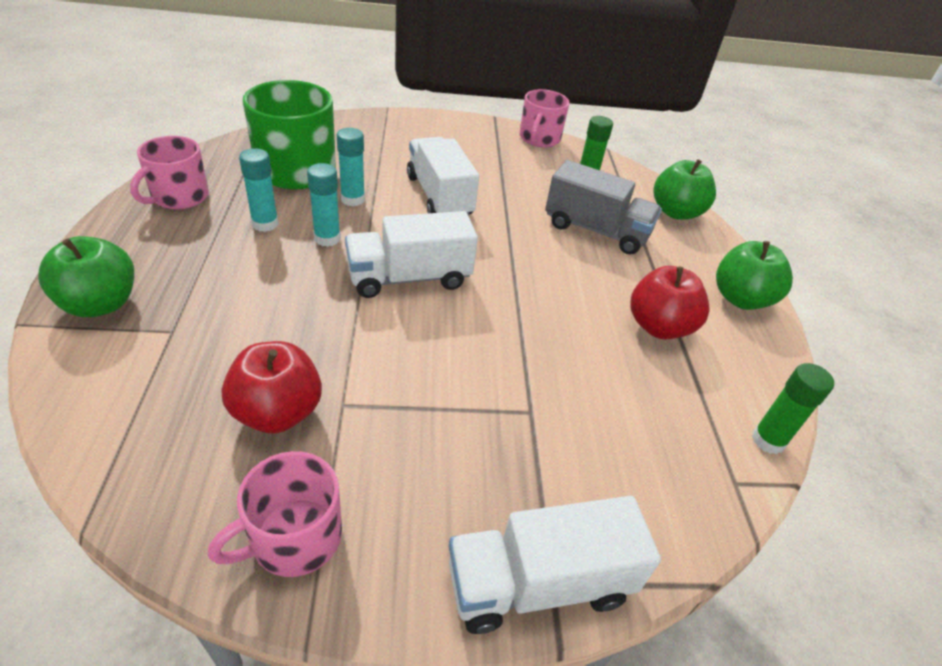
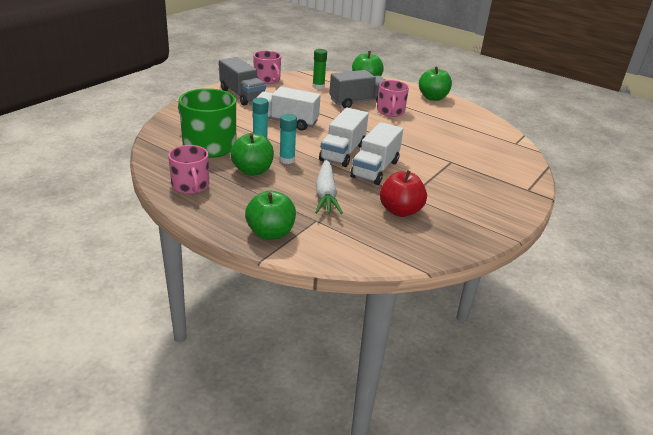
camera: 50 degrees left, 10 degrees down
pink mug [208,451,342,577] -> pink mug moved to [377,80,409,117]
turquoise glue stick [239,148,279,232] -> green apple [230,133,274,176]
white truck [449,496,661,634] -> white truck moved to [350,122,403,185]
red apple [630,266,710,339] -> none
green glue stick [752,363,834,454] -> none
none -> grey truck [219,57,266,106]
none -> white carrot [315,160,343,214]

